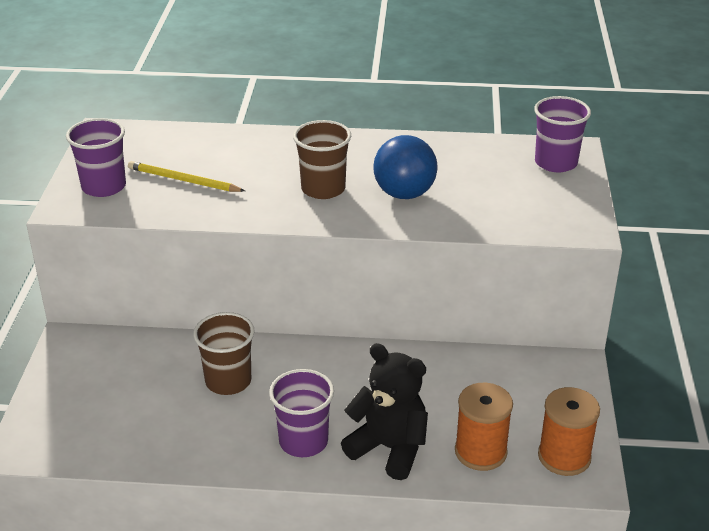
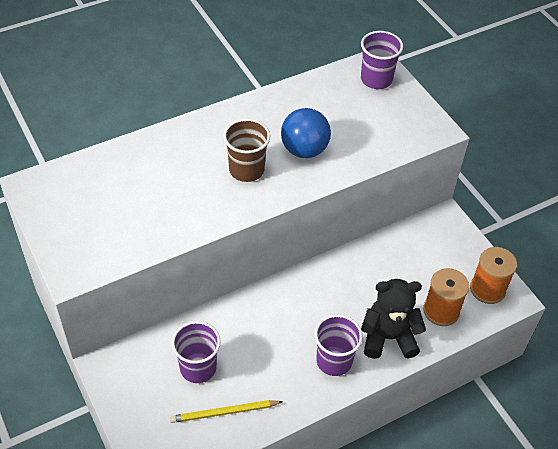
camera: 35 degrees left, 15 degrees up
purple cup [66,118,126,197] -> purple cup moved to [172,321,221,383]
yellow pencil [128,161,245,192] -> yellow pencil moved to [170,400,283,423]
brown cup [193,312,255,395] -> none

